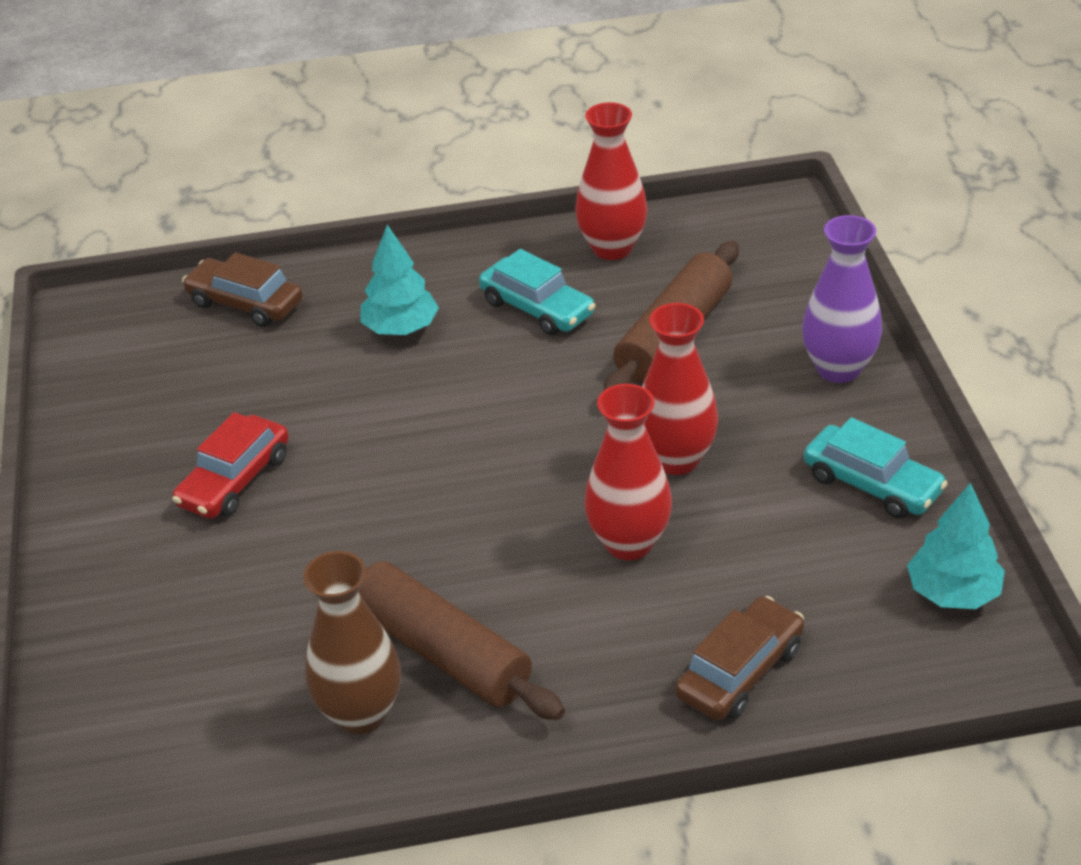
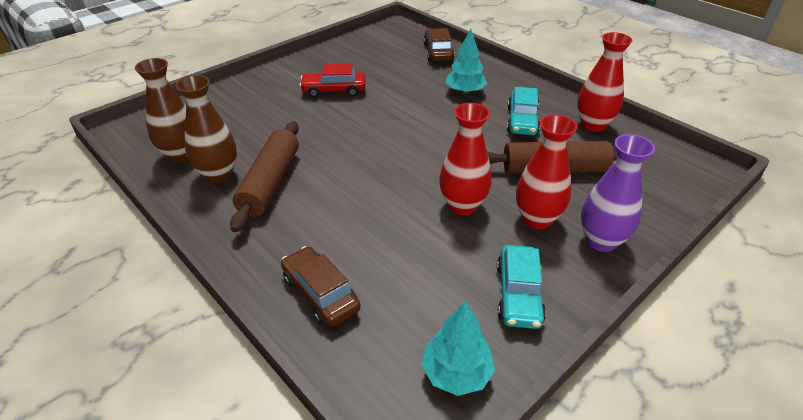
camera: 55 degrees right, 0 degrees up
red vase [584,384,672,560] -> red vase moved to [516,115,577,229]
brown car [675,596,804,721] -> brown car turned 135 degrees counterclockwise [281,246,361,327]
none -> brown vase [135,58,188,163]

